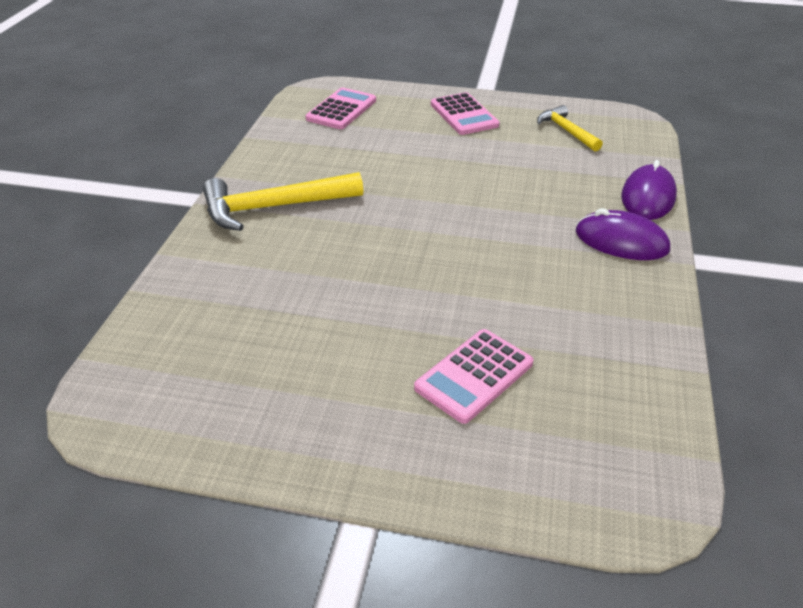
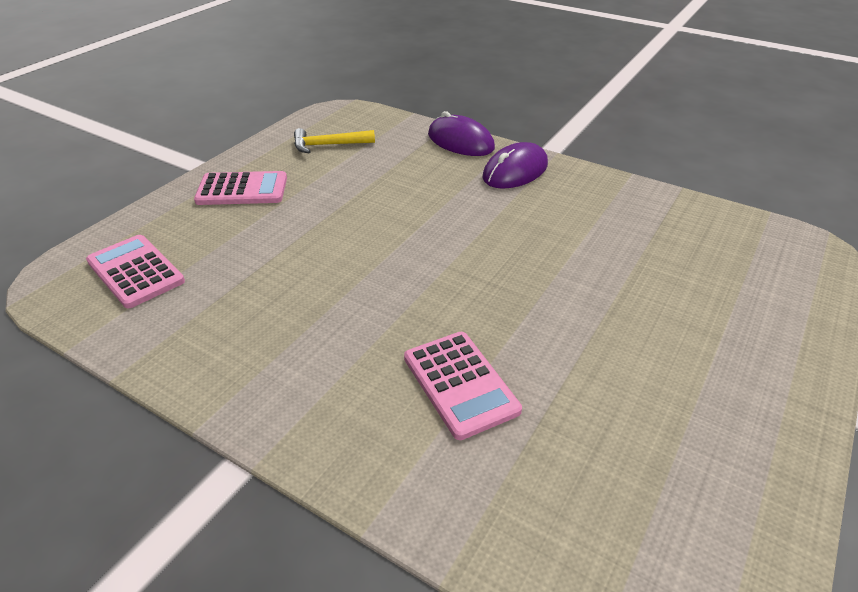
camera: 70 degrees left, 0 degrees up
yellow hammer [203,172,363,231] -> none
pink calculator [414,329,533,424] -> pink calculator moved to [404,332,522,440]

